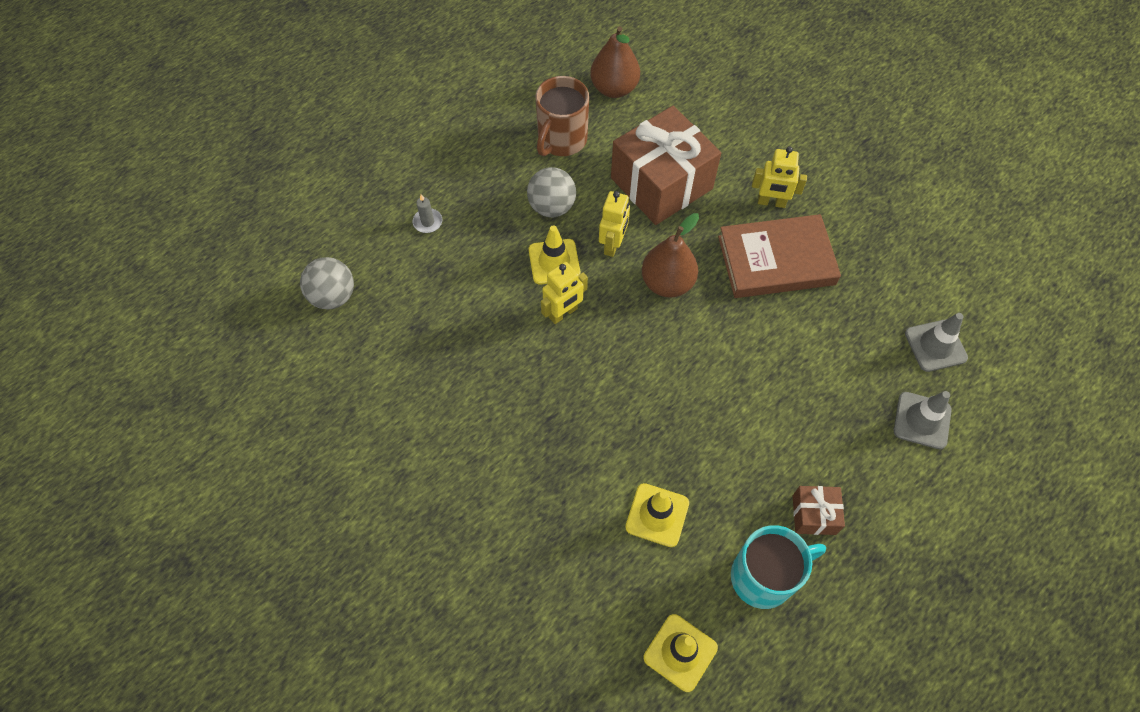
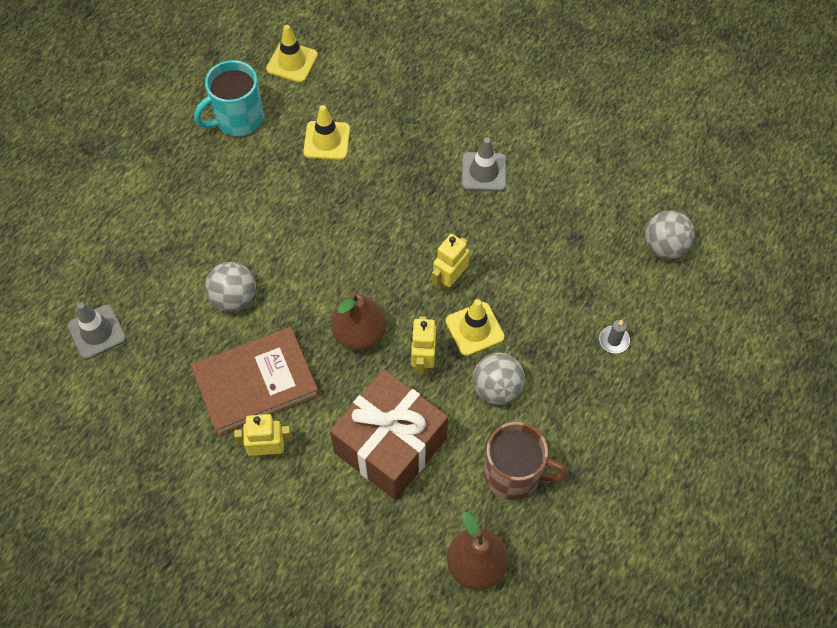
camera: 165 degrees right, 0 degrees up
brown mug [536,76,589,156] -> brown mug turned 90 degrees clockwise [484,422,569,500]
brown gift [793,486,845,535] -> none
grey traffic cone [894,391,952,449] -> grey traffic cone moved to [462,137,506,192]
none -> grey ball [205,262,256,312]

